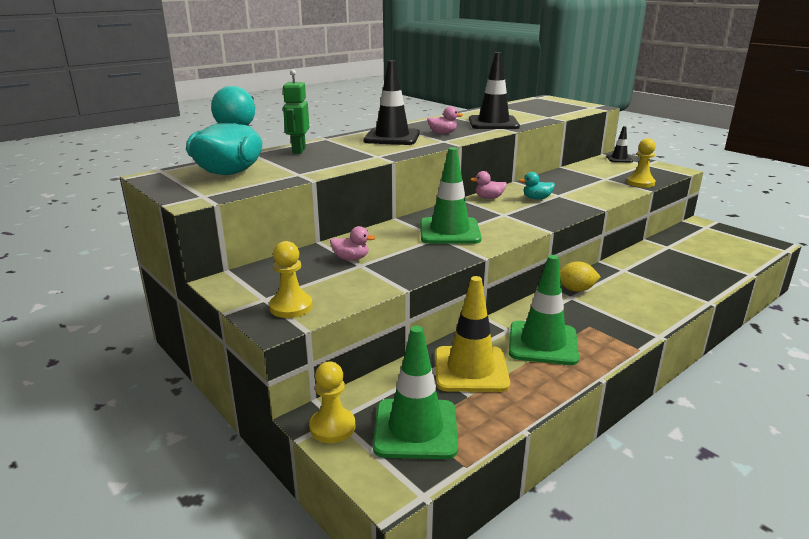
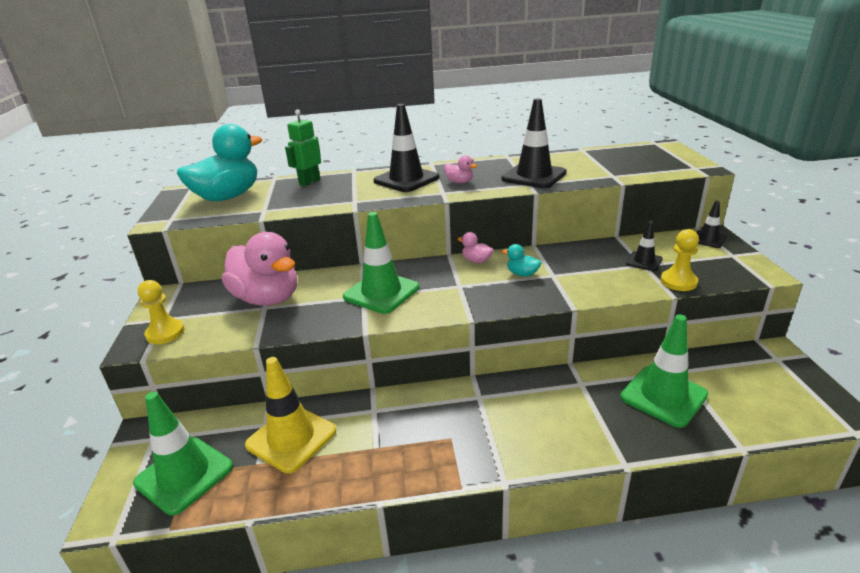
camera: 35 degrees right, 5 degrees up
yellow pawn [309,362,355,443] -> none
pink duck [330,226,375,260] -> pink duck [222,232,297,306], size x2.42
green traffic cone [509,255,579,365] -> green traffic cone moved to [620,314,708,428]
yellow lemon [560,261,601,292] -> none
none -> black traffic cone [626,221,663,271]

